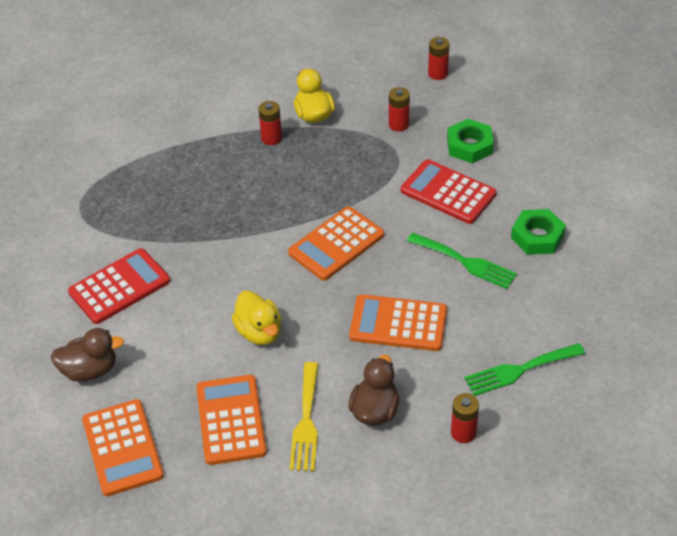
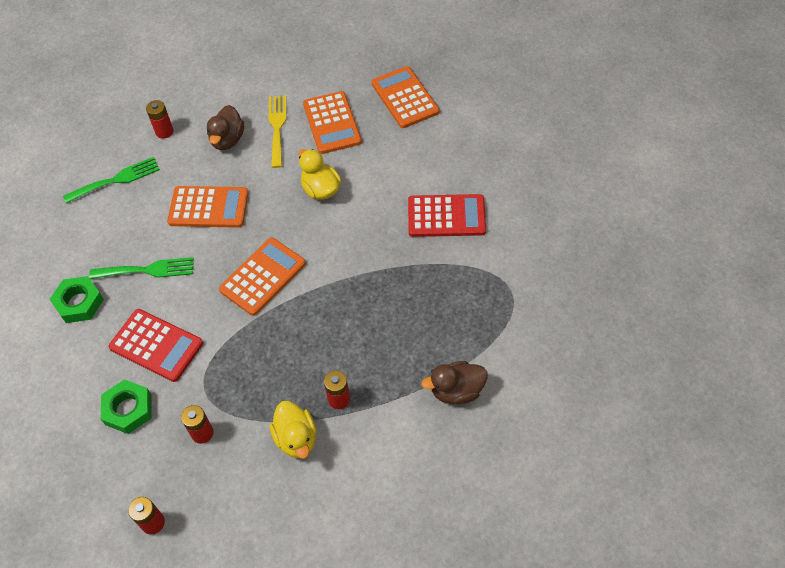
camera: 175 degrees right, 10 degrees up
brown duck [51,328,124,382] -> brown duck moved to [421,361,488,404]
red calculator [68,248,170,324] -> red calculator turned 135 degrees counterclockwise [408,194,486,237]
green fork [407,232,517,289] -> green fork turned 150 degrees clockwise [89,257,194,279]

